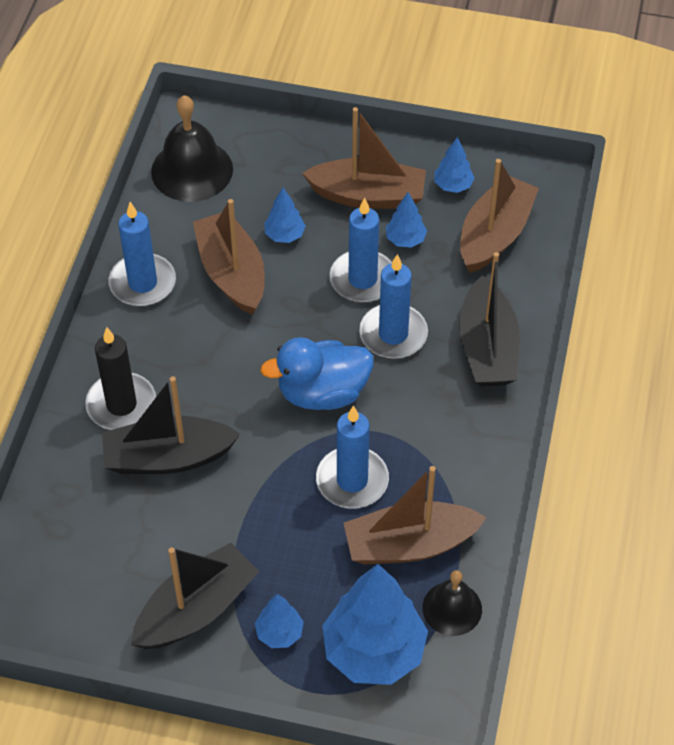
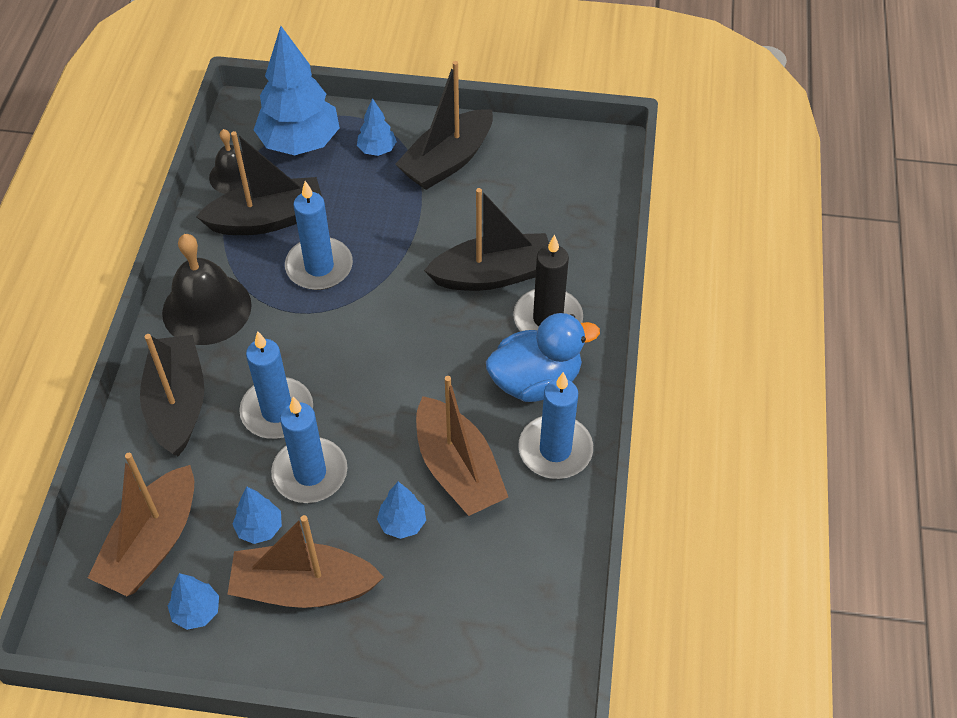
camera: 175 degrees right, 0 degrees up
black bell [151,95,233,202] -> black bell moved to [162,234,252,345]
blue duck [260,337,374,410] -> blue duck moved to [486,313,600,402]
brown boat [344,466,487,564] -> black boat [196,131,322,235]

